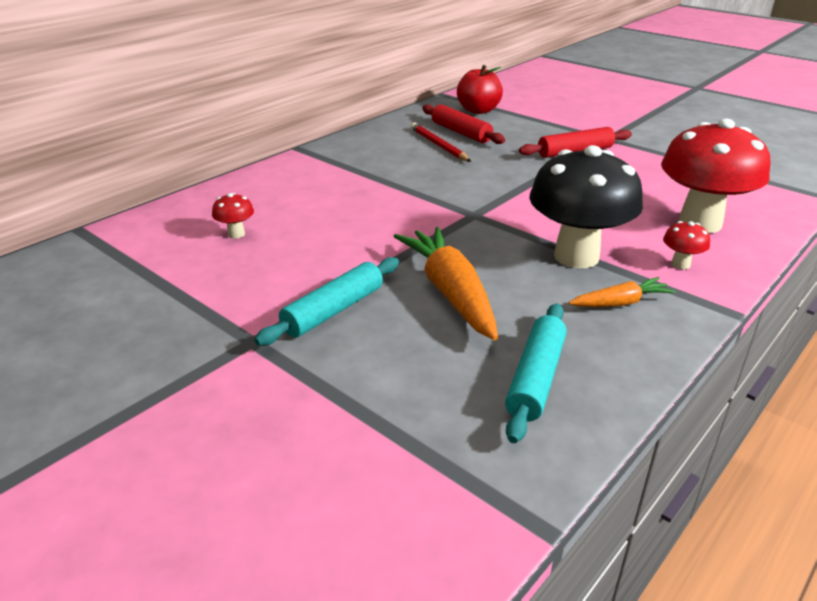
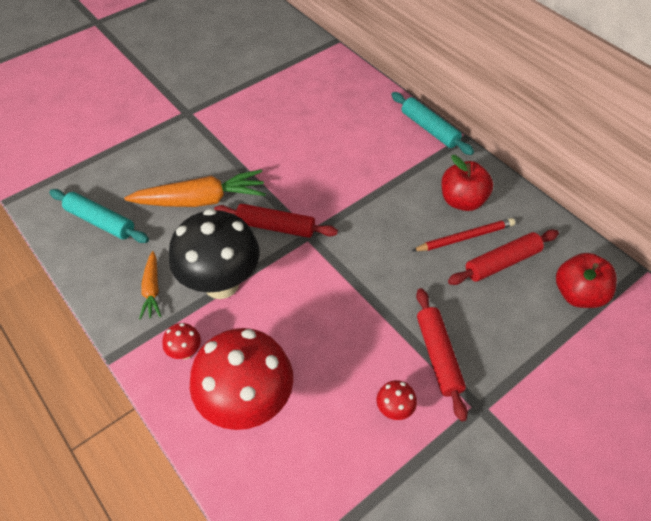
camera: 100 degrees right, 20 degrees up
red mushroom [212,193,254,239] -> red mushroom moved to [377,380,417,420]
turquoise rolling pin [254,257,399,346] -> turquoise rolling pin moved to [391,92,474,155]
none -> red rolling pin [214,204,338,238]
none -> red apple [441,155,493,211]

